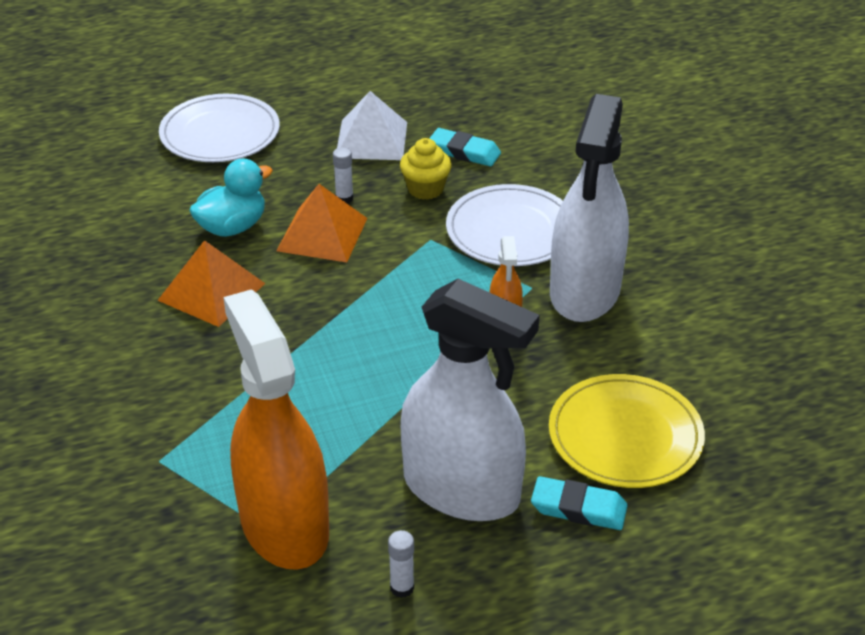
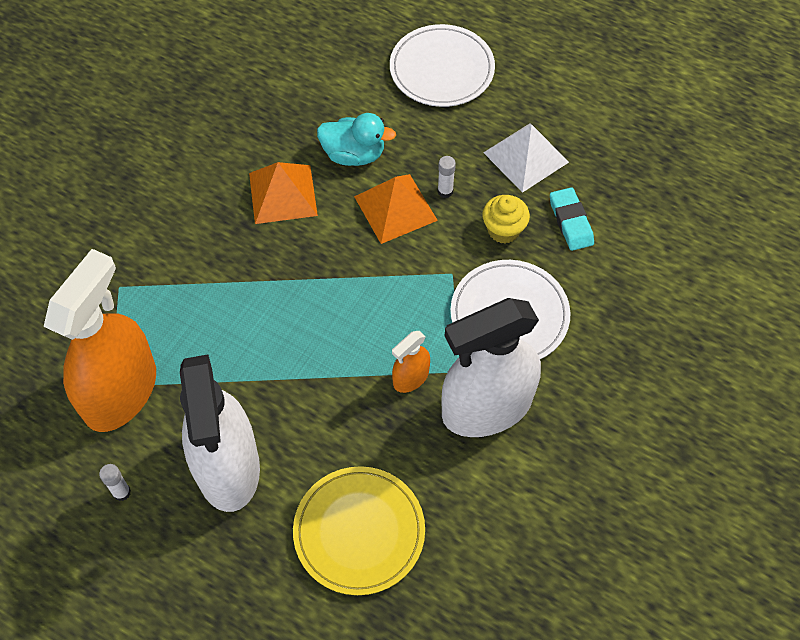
camera: 50 degrees right, 20 degrees up
turquoise eraser [531,476,628,530] -> none

